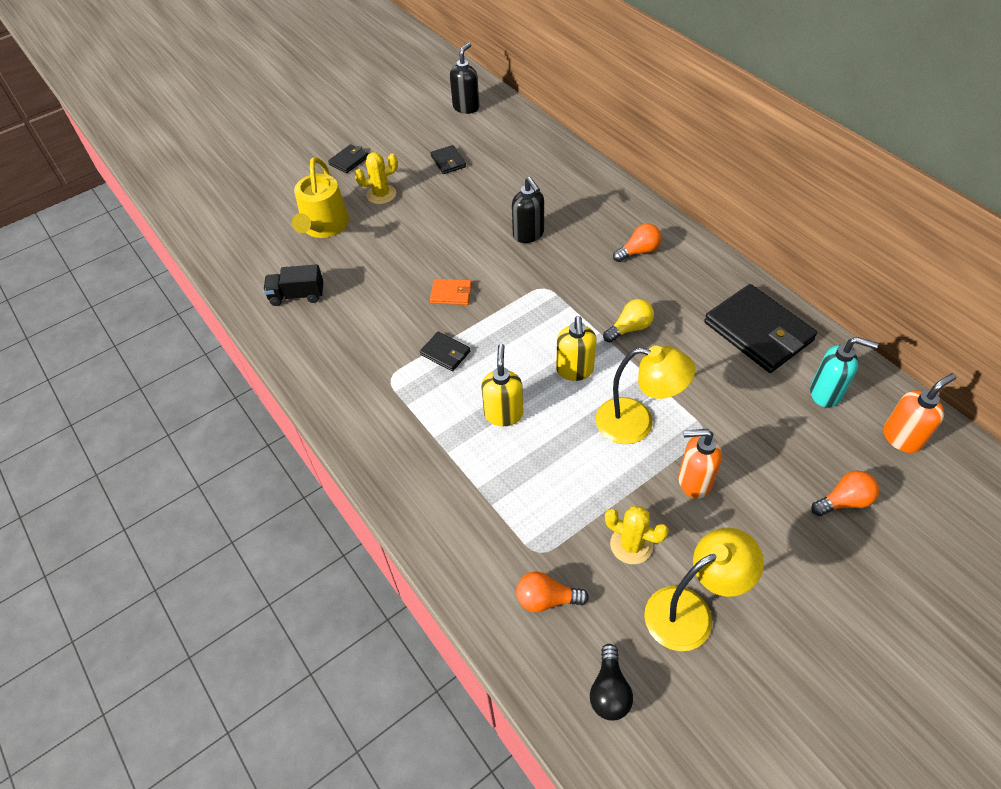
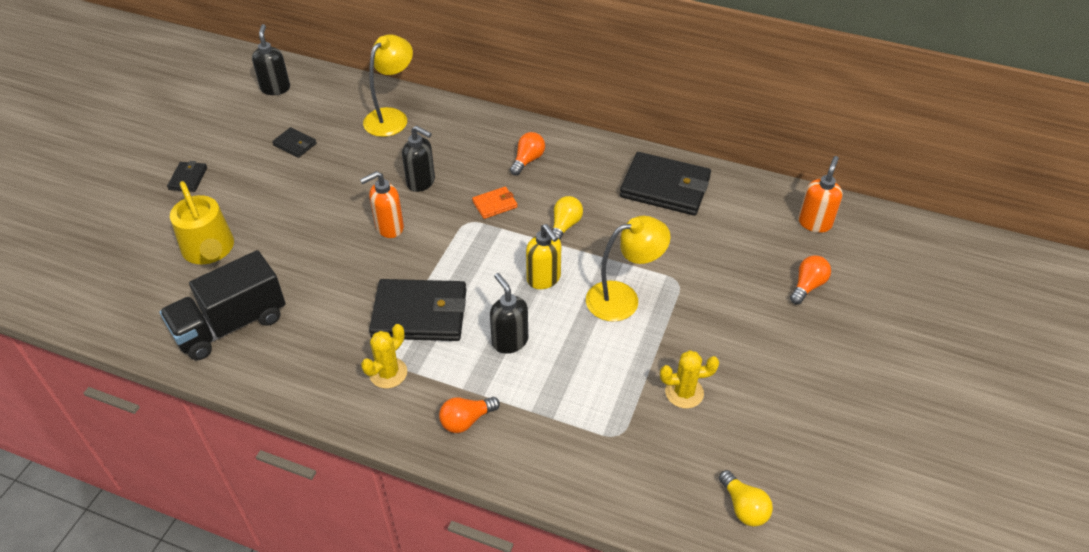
camera: 35 degrees left, 5 degrees down
black truck [263,264,323,306] -> black truck [160,250,286,360], size x1.79
yellow cactus [354,152,398,204] -> yellow cactus moved to [361,324,407,388]
black wallet [420,332,470,371] -> black wallet [369,279,466,341], size x2.13
orange wallet [430,279,472,305] -> orange wallet moved to [472,187,518,219]
yellow soap dispenser [481,344,523,426] -> black soap dispenser [490,273,528,354]
orange light bulb [516,571,589,612] -> orange light bulb moved to [439,397,500,433]
black light bulb [590,644,633,721] -> yellow light bulb [719,470,773,527]
yellow lamp [644,528,764,651] -> yellow lamp moved to [363,34,413,137]
orange soap dispenser [678,429,722,499] -> orange soap dispenser moved to [360,171,404,238]
turquoise soap dispenser [810,337,878,408] -> none

